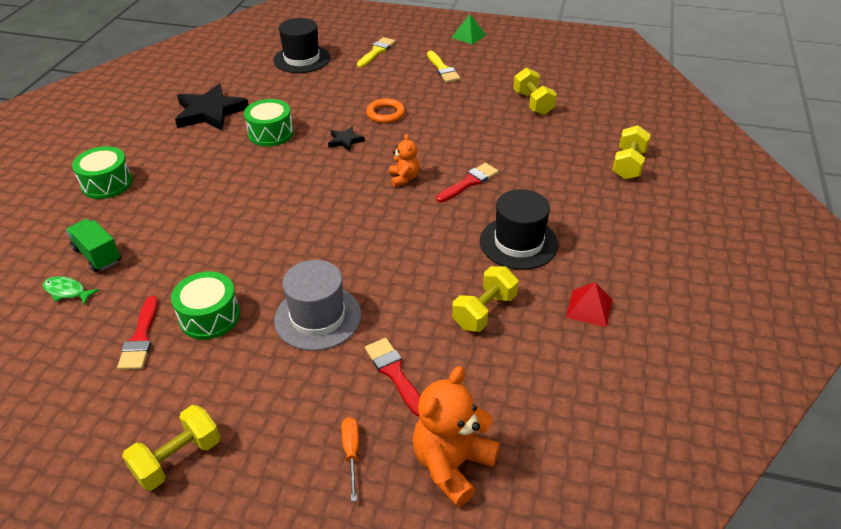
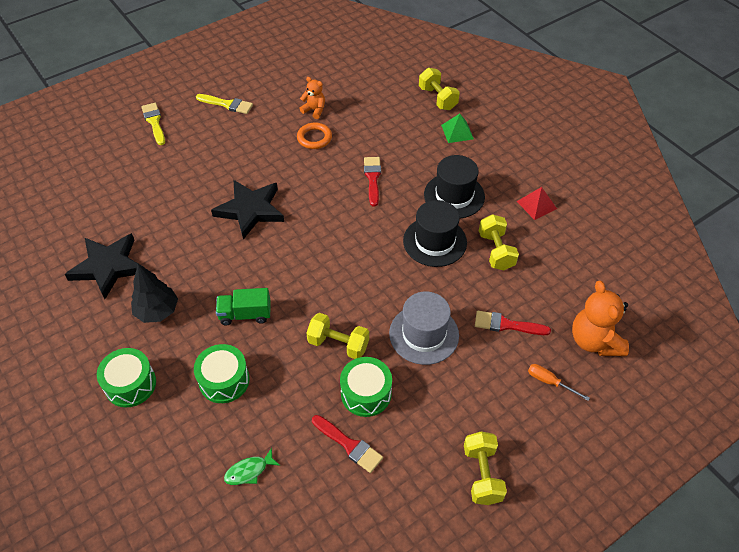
camera: 50 degrees left, 10 degrees up
green truck [66,219,121,272] -> green truck moved to [216,288,271,325]
green drum [244,99,294,147] -> green drum moved to [194,344,250,403]
black hat [274,18,330,73] -> black hat moved to [403,200,467,267]
black star [328,127,365,152] -> black star [211,180,284,239], size x2.09
orange ring [366,98,405,123] -> orange ring moved to [297,123,332,149]
orange teddy bear [389,134,420,187] -> orange teddy bear moved to [299,77,325,119]
green pyramid [451,14,486,44] -> green pyramid moved to [441,114,474,143]
yellow dumbbell [513,68,557,115] -> yellow dumbbell moved to [306,313,369,359]
none -> black tree [131,264,178,323]

